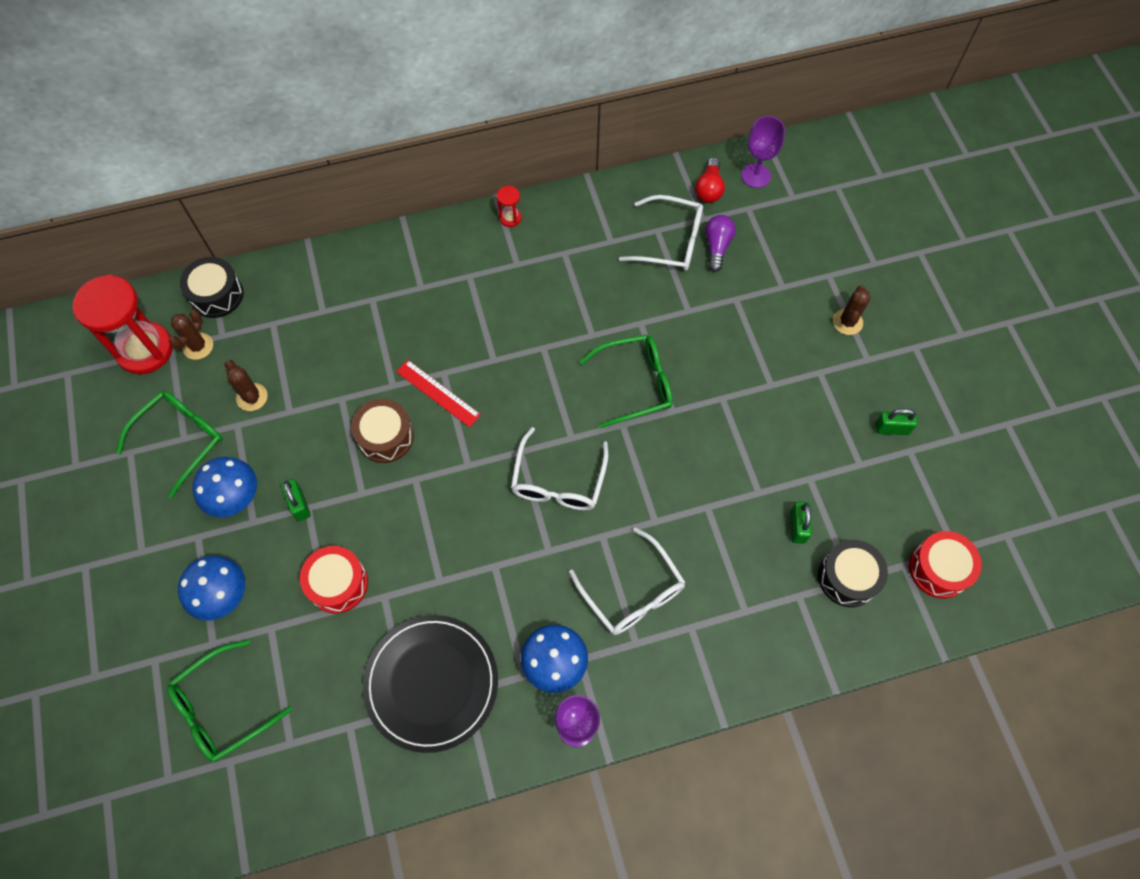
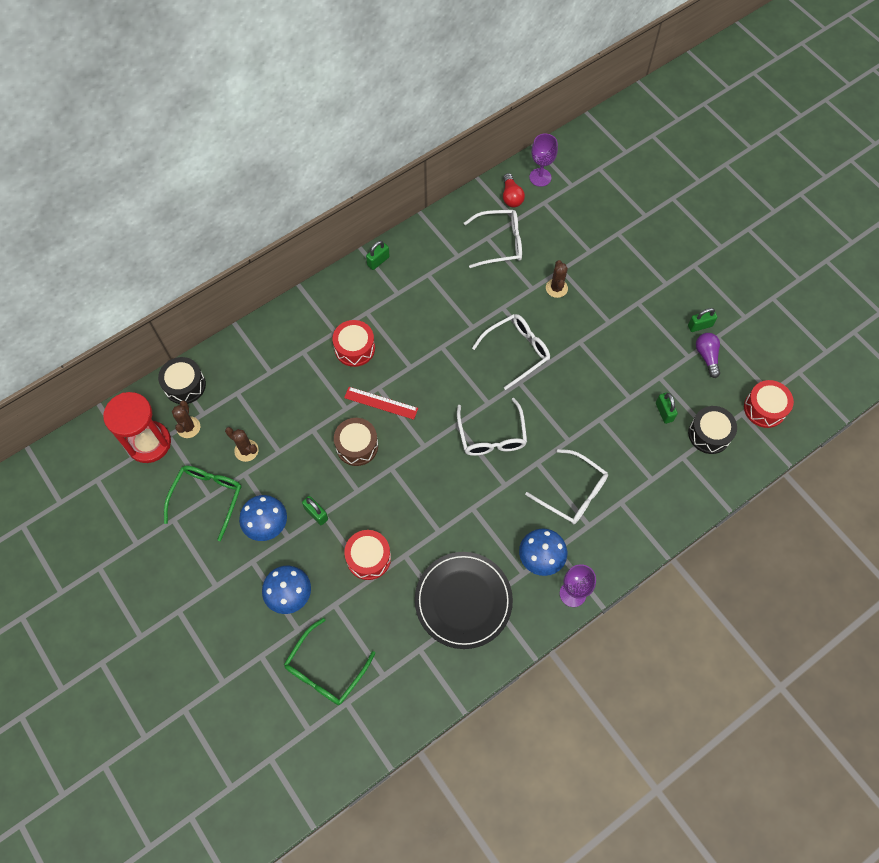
camera: 20 degrees left, 0 degrees up
red hourglass [497,186,521,227] -> green padlock [366,241,390,270]
green glasses [579,335,673,428] -> white glasses [472,314,550,390]
purple light bulb [705,215,736,272] -> purple light bulb moved to [696,333,720,378]
brown cactus [833,286,870,335] -> brown cactus moved to [546,260,568,298]
none -> red drum [332,320,375,367]

